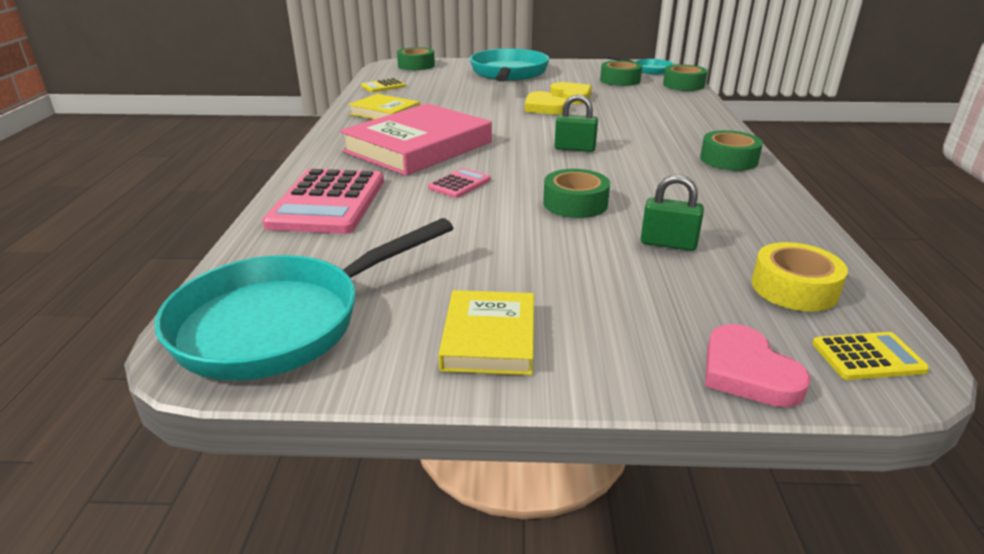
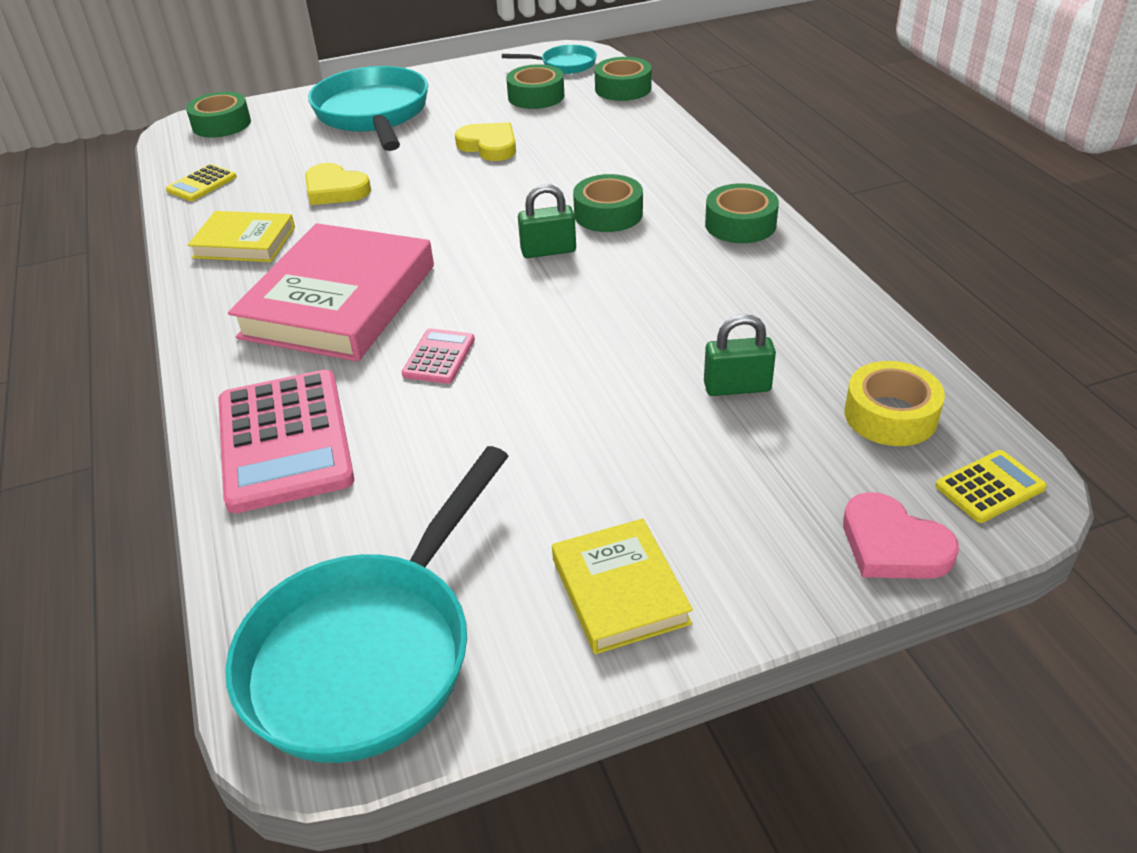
camera: 20 degrees left, 10 degrees up
yellow heart [525,91,567,114] -> yellow heart moved to [305,163,371,205]
green tape [543,169,610,218] -> green tape moved to [573,174,643,232]

